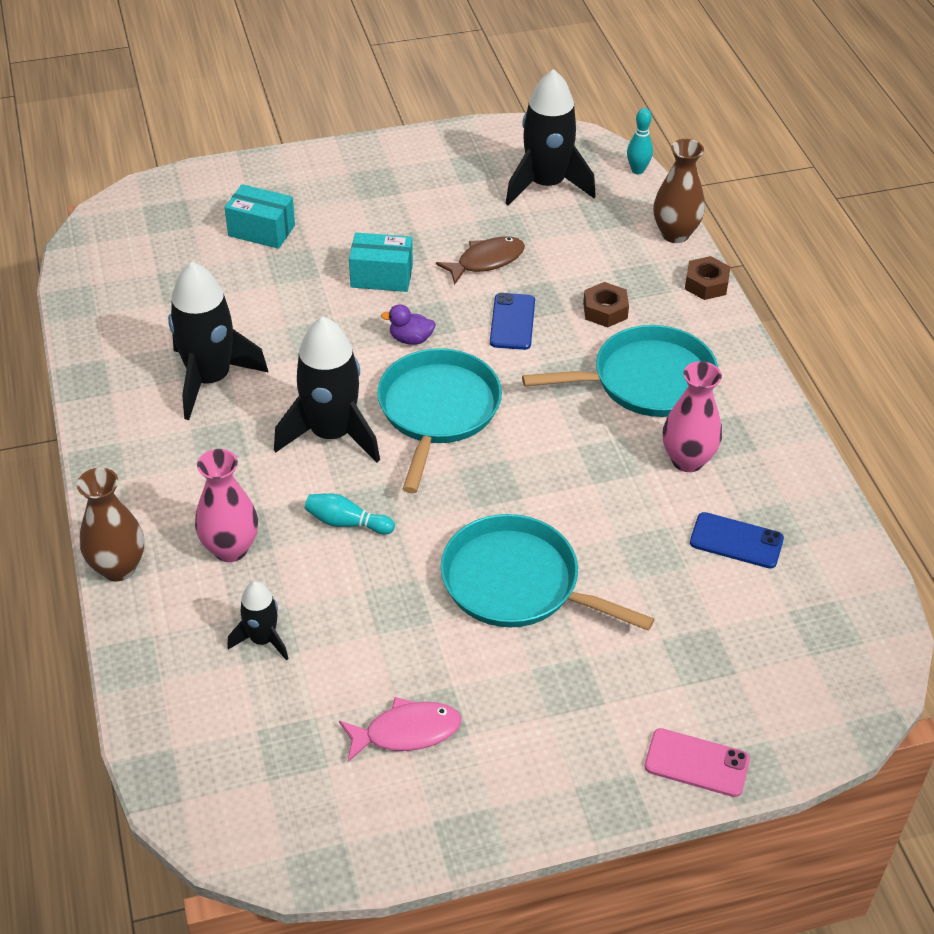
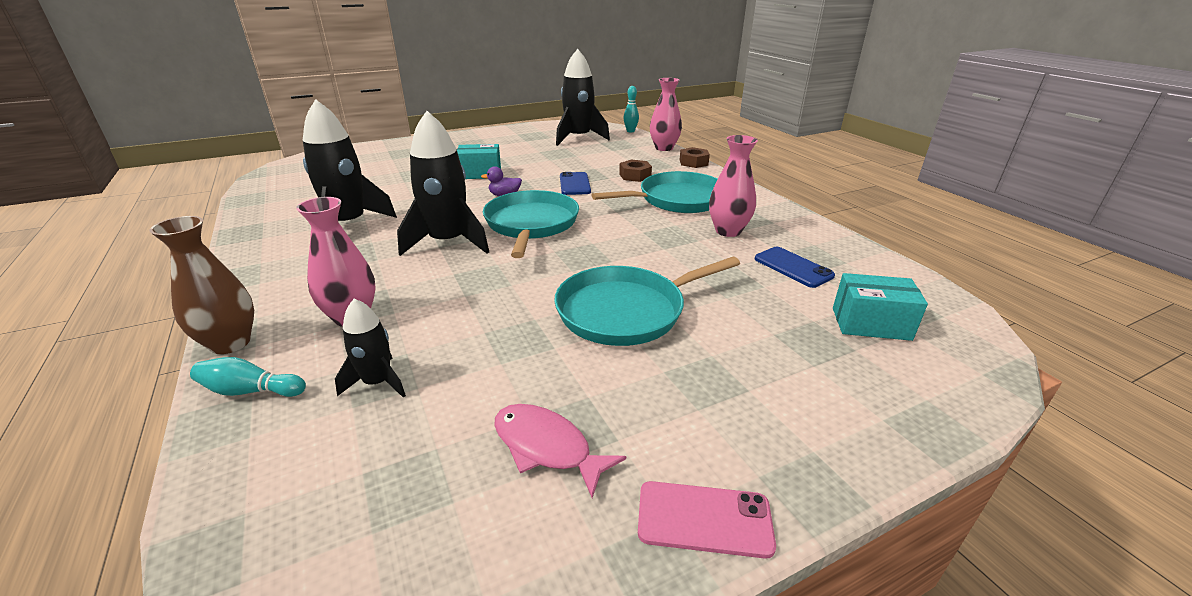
camera: 10 degrees left, 15 degrees down
turquoise box [225,184,295,249] -> turquoise box moved to [833,273,928,341]
turquoise bowling pin [305,493,395,534] -> turquoise bowling pin moved to [190,357,306,397]
pink fish [339,697,461,762] -> pink fish turned 120 degrees counterclockwise [494,404,626,498]
brown fish [436,236,525,285] -> none
turquoise pan [441,514,655,631] -> turquoise pan turned 45 degrees counterclockwise [554,257,740,346]
pink phone [645,728,750,797] -> pink phone moved to [638,481,776,559]
brown vase [653,139,705,243] -> pink vase [650,78,682,151]
blue phone [690,512,784,569] -> blue phone turned 45 degrees clockwise [755,247,835,288]

